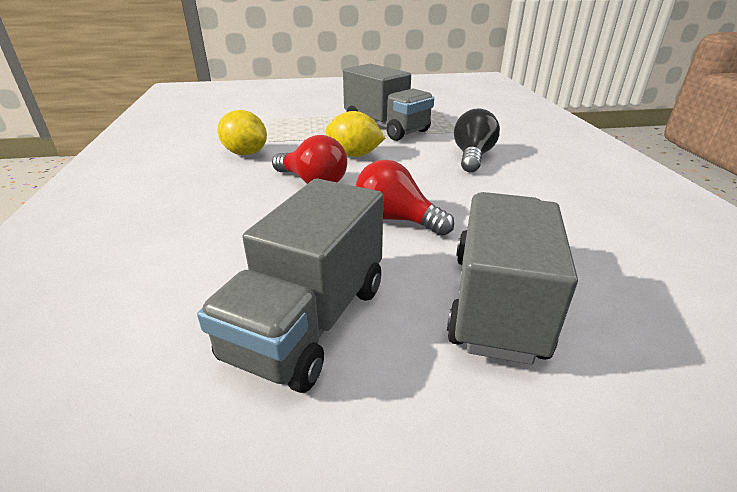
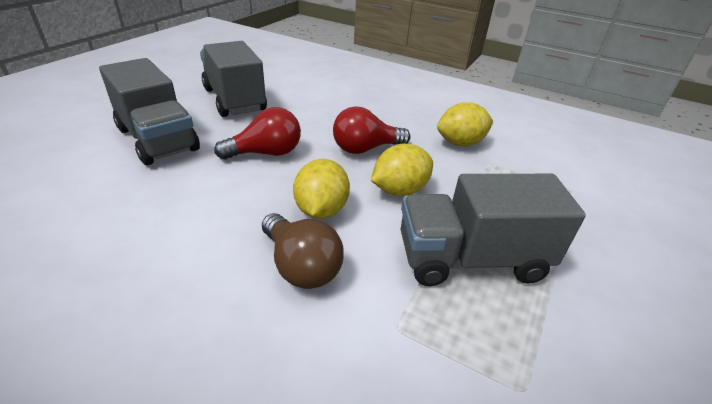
camera: 125 degrees right, 5 degrees up
black light bulb [454,109,500,172] -> brown light bulb [262,213,344,289]
none -> yellow lemon [293,159,350,219]

